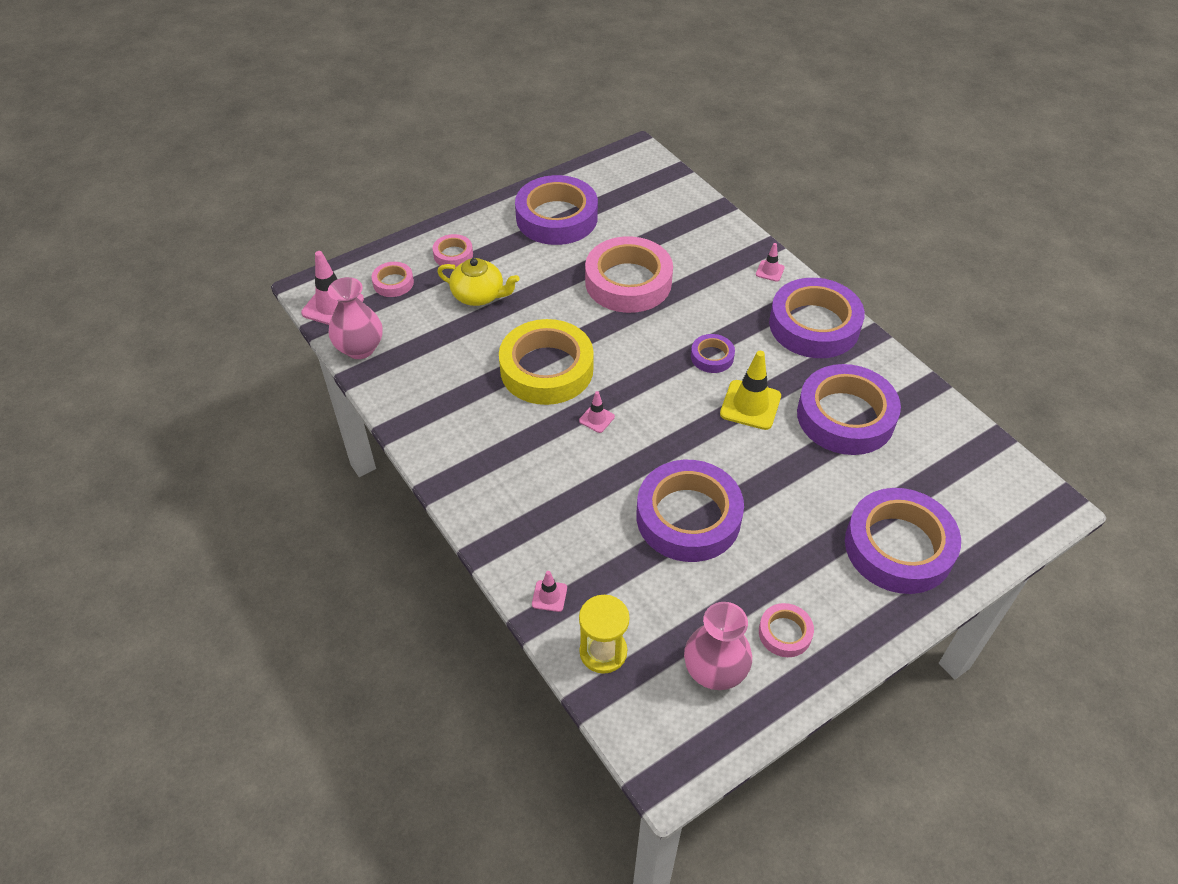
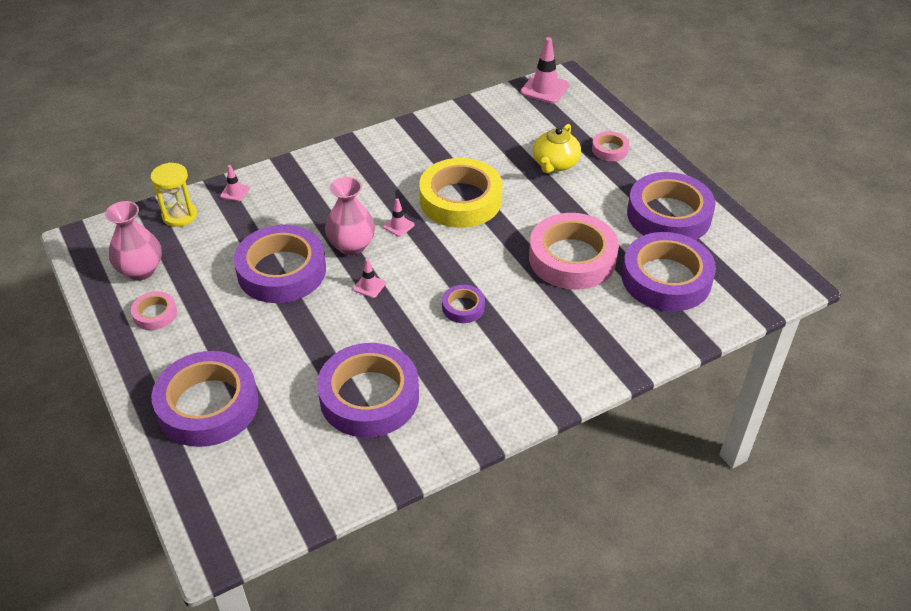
camera: 95 degrees right, 5 degrees down
pink vase [328,277,383,359] -> pink vase moved to [325,177,375,255]
pink tape [372,262,414,297] -> none
yellow traffic cone [720,351,781,430] -> none
pink traffic cone [756,243,785,282] -> pink traffic cone moved to [353,259,386,298]
purple tape [769,278,865,358] -> purple tape moved to [622,232,716,311]

